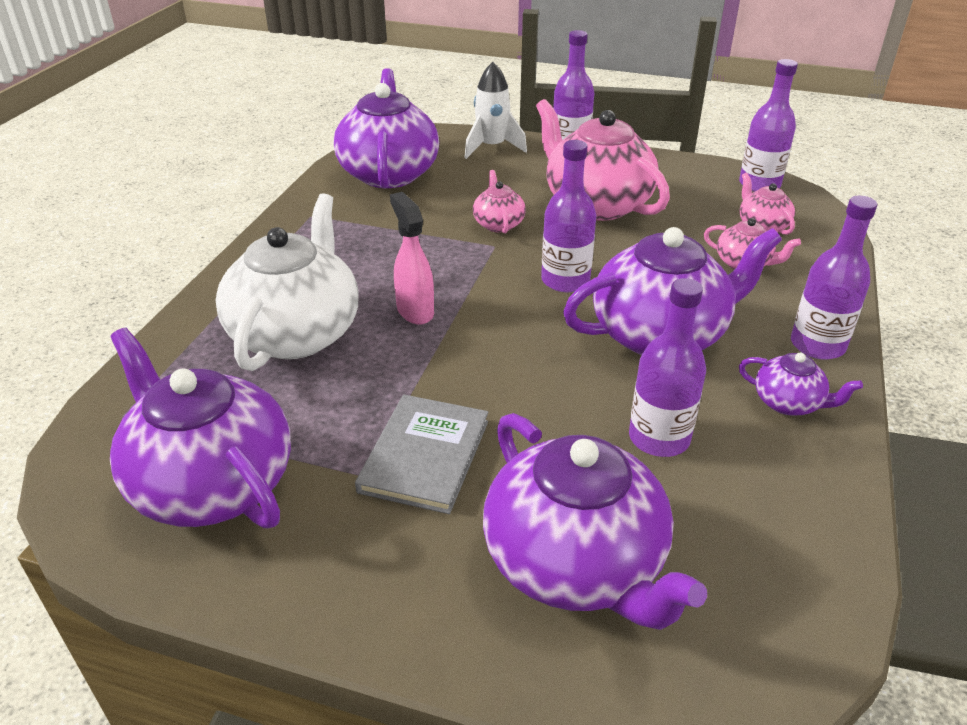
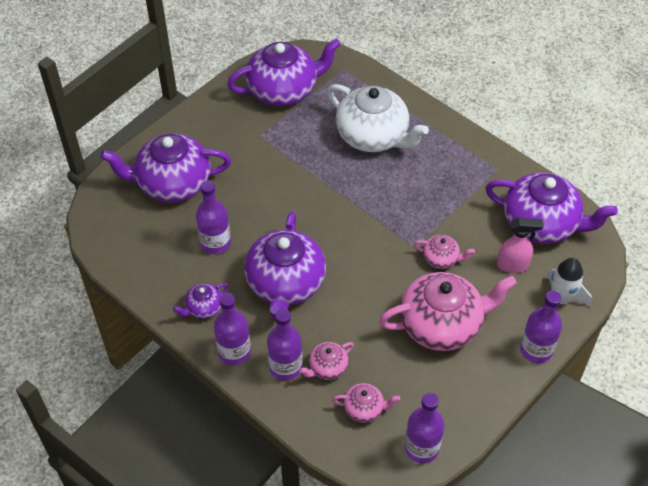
camera: 115 degrees right, 15 degrees up
grey book [355,395,488,514] -> none
pink spray bottle [390,192,434,325] -> pink spray bottle moved to [497,218,544,273]
purple bottle [541,140,596,292] -> purple bottle moved to [267,308,303,381]

